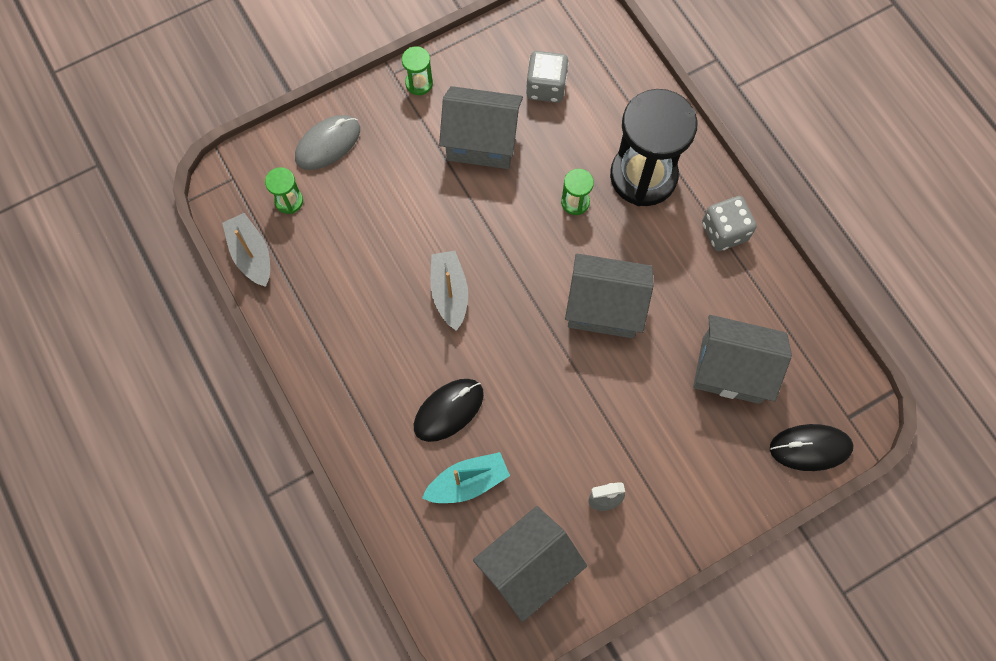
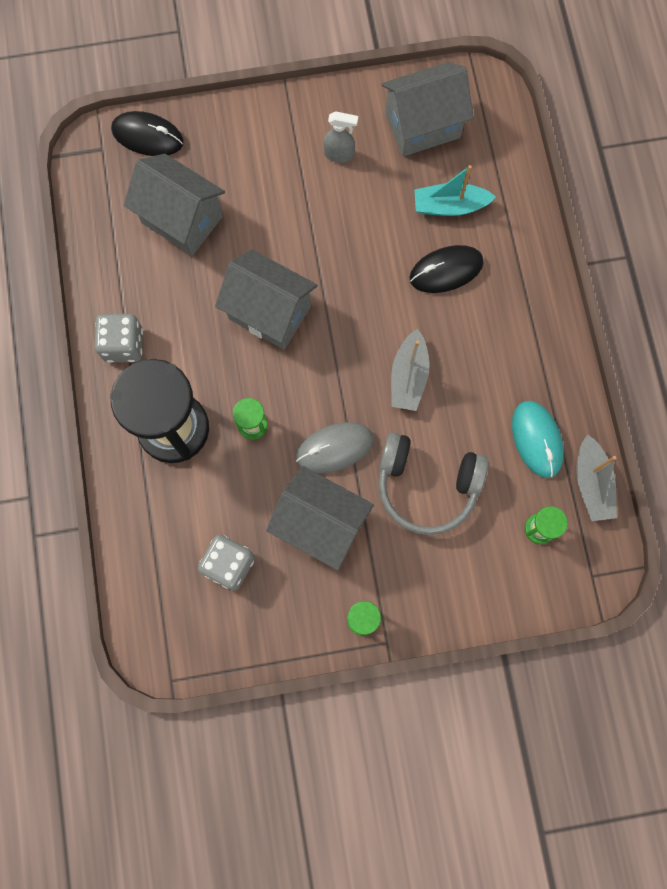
camera: 160 degrees left, 5 degrees up
grey mouse [295,115,360,170] -> grey mouse moved to [296,422,374,473]
none -> grey headphones [378,432,488,535]
none -> turquoise mouse [512,401,564,478]

